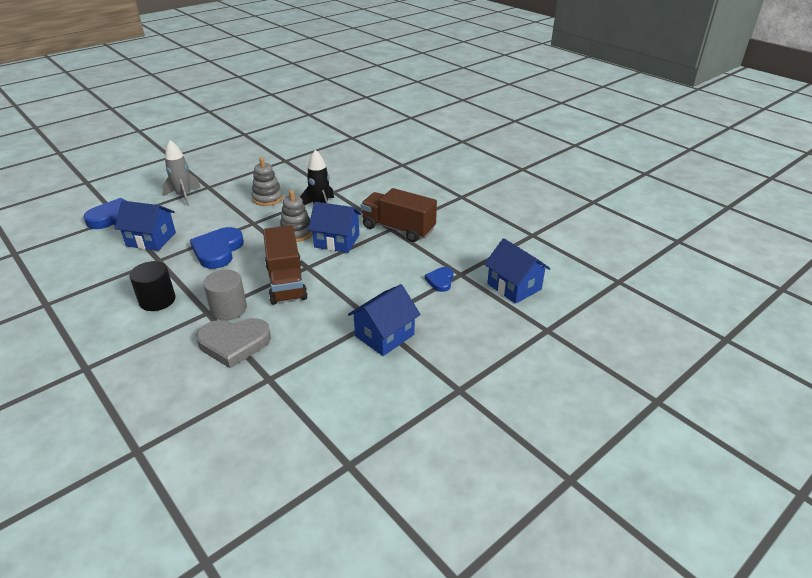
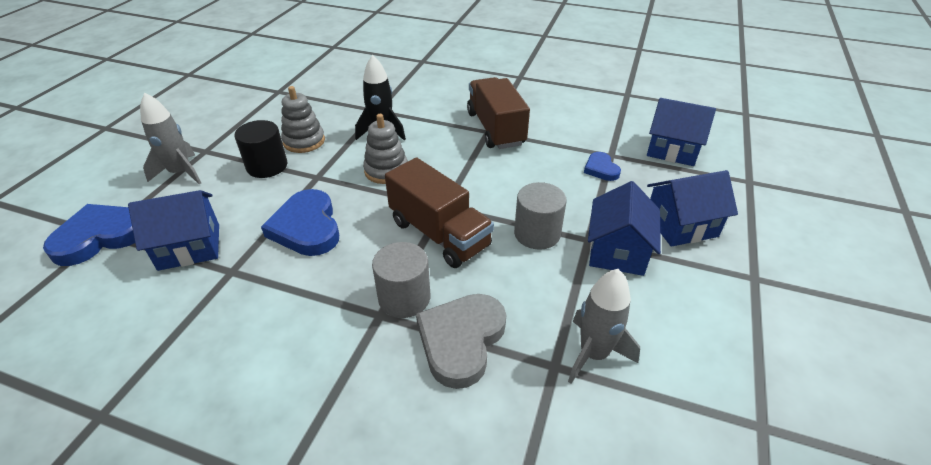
camera: 30 degrees left, 5 degrees up
black cylinder [129,261,176,311] -> black cylinder moved to [235,120,287,178]
grey heart [196,318,271,368] -> grey heart turned 150 degrees clockwise [416,294,506,389]
blue house [308,202,362,253] -> blue house moved to [647,170,738,247]
brown truck [361,188,437,242] -> brown truck turned 75 degrees clockwise [467,77,530,149]
none -> grey cylinder [514,182,567,250]
none -> grey rocket [568,269,640,384]

